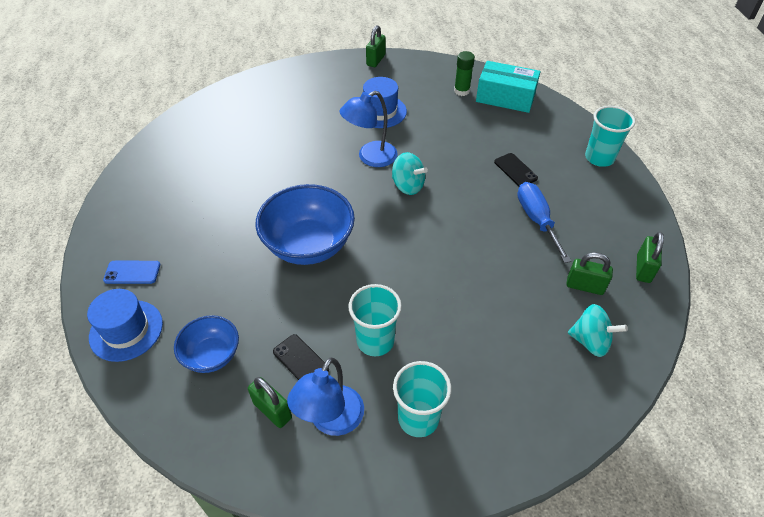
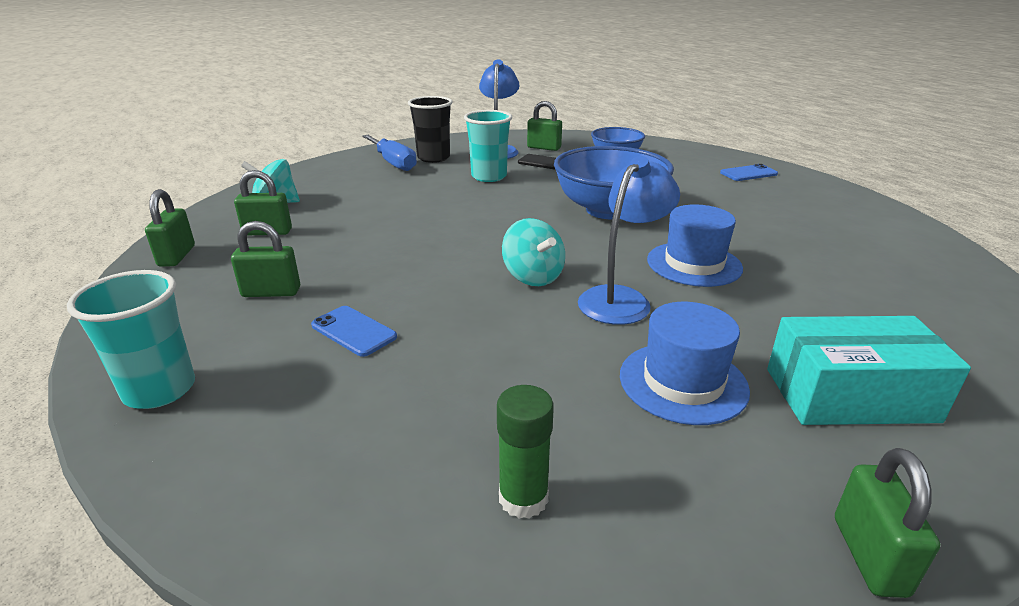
camera: 160 degrees right, 20 degrees down
blue hat [87,289,163,362] -> blue hat moved to [647,204,743,287]
turquoise spinning top [392,152,428,195] -> turquoise spinning top turned 135 degrees counterclockwise [502,218,565,286]
turquoise cup [393,361,451,437] -> black cup [408,96,452,163]
turquoise box [476,61,540,113] -> turquoise box moved to [767,316,971,425]
black phone [494,153,538,186] -> blue phone [311,306,397,357]
blue screwdriver [517,182,571,263] -> blue screwdriver moved to [362,135,417,171]
none -> green padlock [231,221,300,297]

